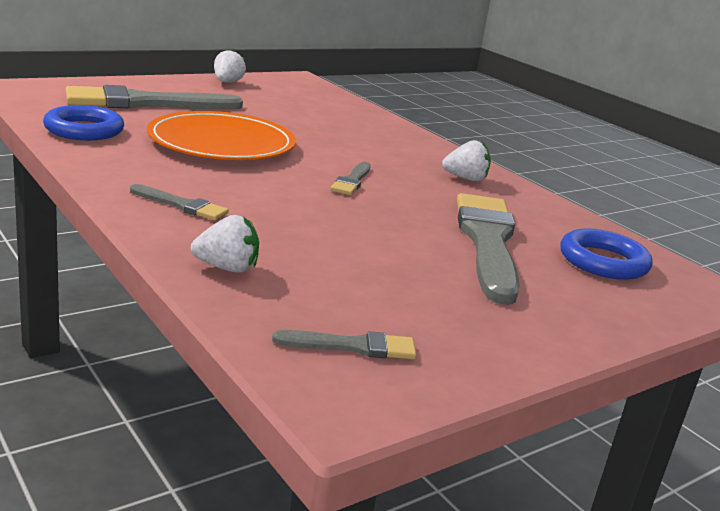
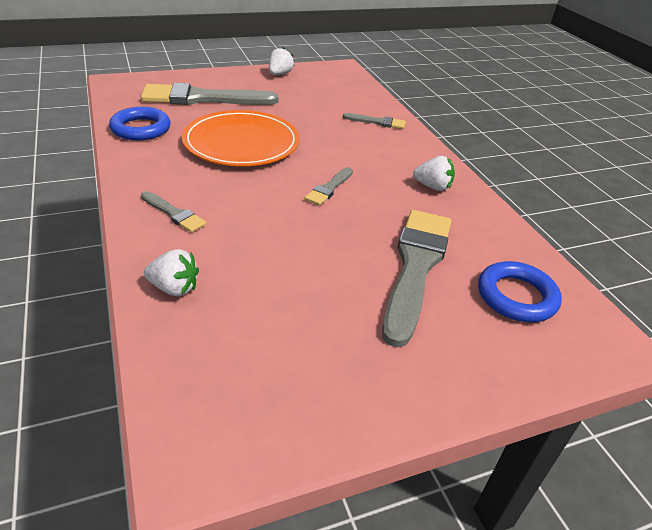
camera: 15 degrees right, 15 degrees up
grey brush [272,330,417,359] -> grey brush moved to [343,113,406,129]

